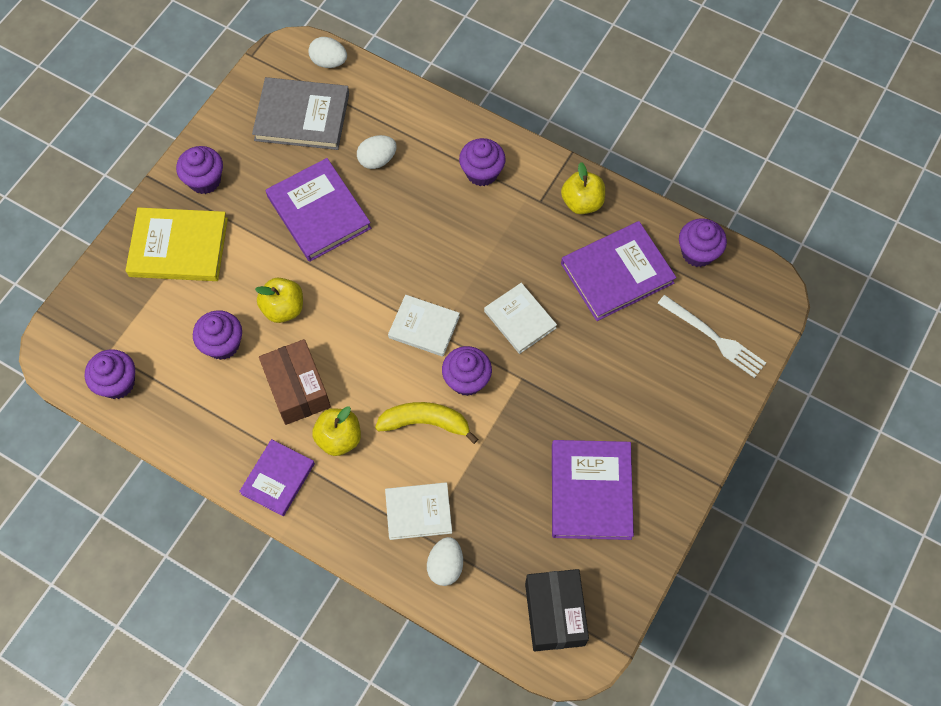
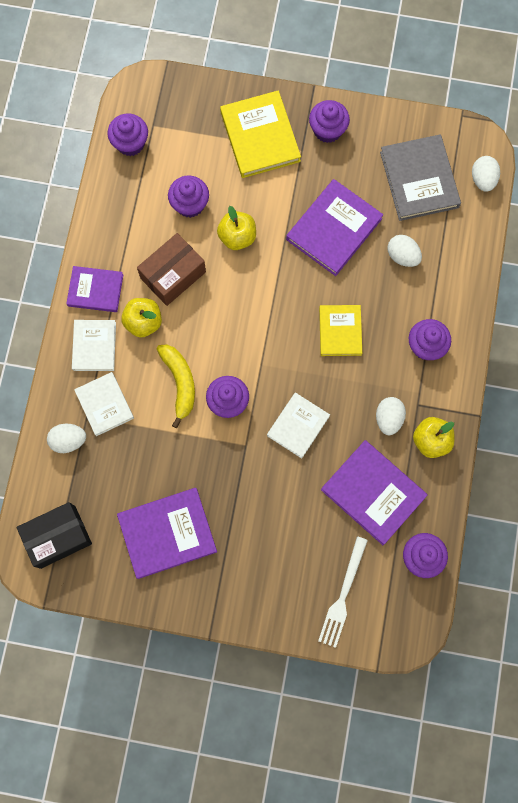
camera: 70 degrees right, 10 degrees up
white book [388,295,460,357] -> white book moved to [72,320,116,371]
none -> yellow book [319,305,362,356]
none -> white egg [376,397,406,435]

